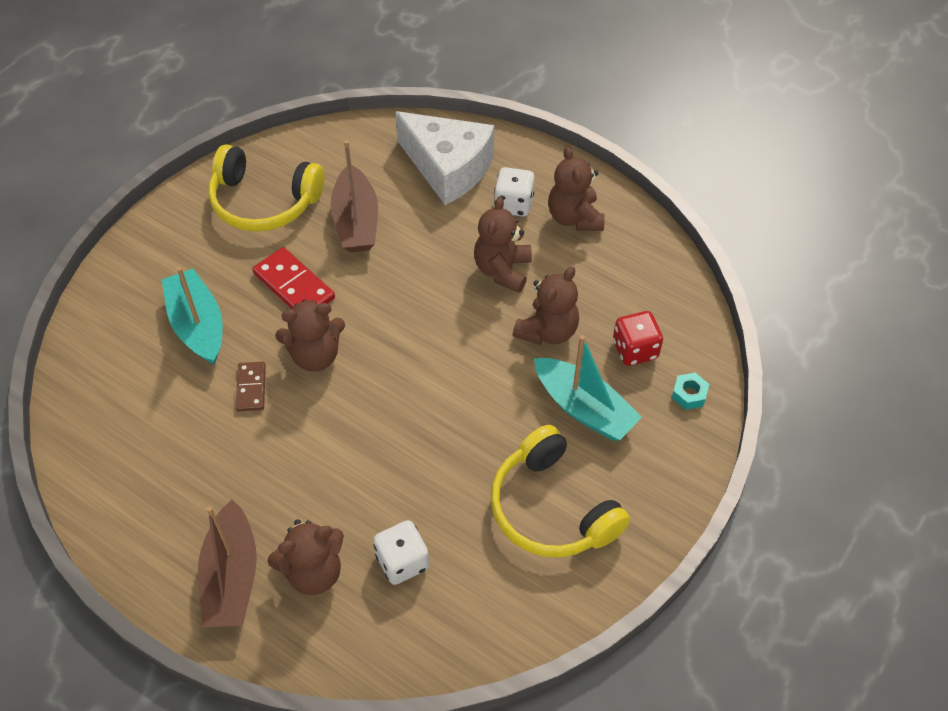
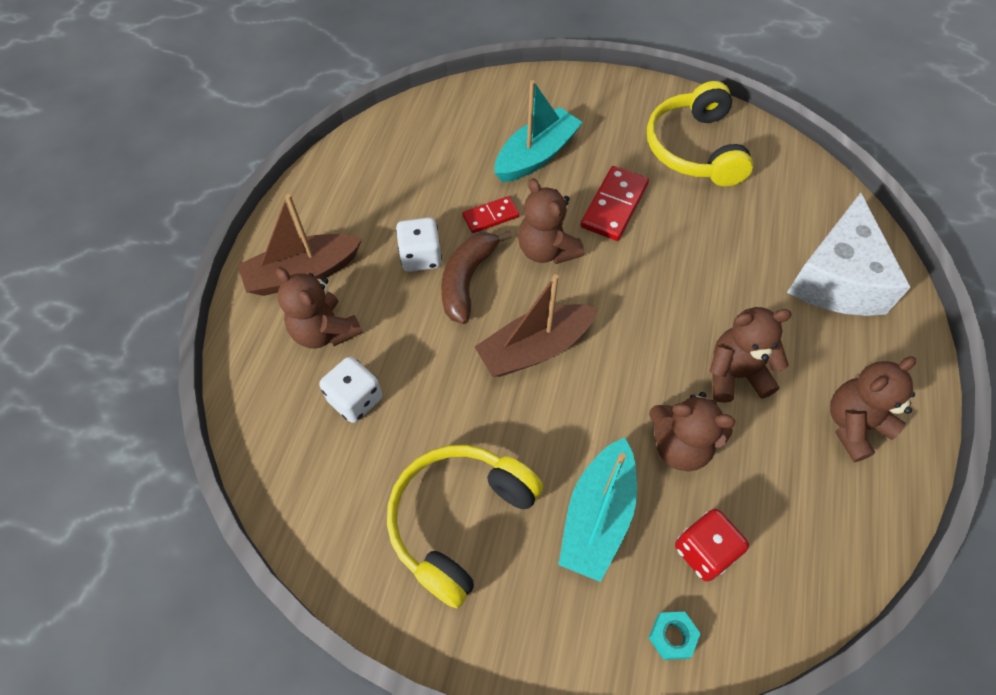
camera: 70 degrees right, 5 degrees up
brown domino [236,362,266,411] -> red domino [462,196,519,233]
brown boat [331,140,378,252] -> brown boat moved to [475,274,598,377]
white dice [494,167,535,217] -> white dice moved to [396,217,442,272]
none -> brown banana [441,230,512,324]

